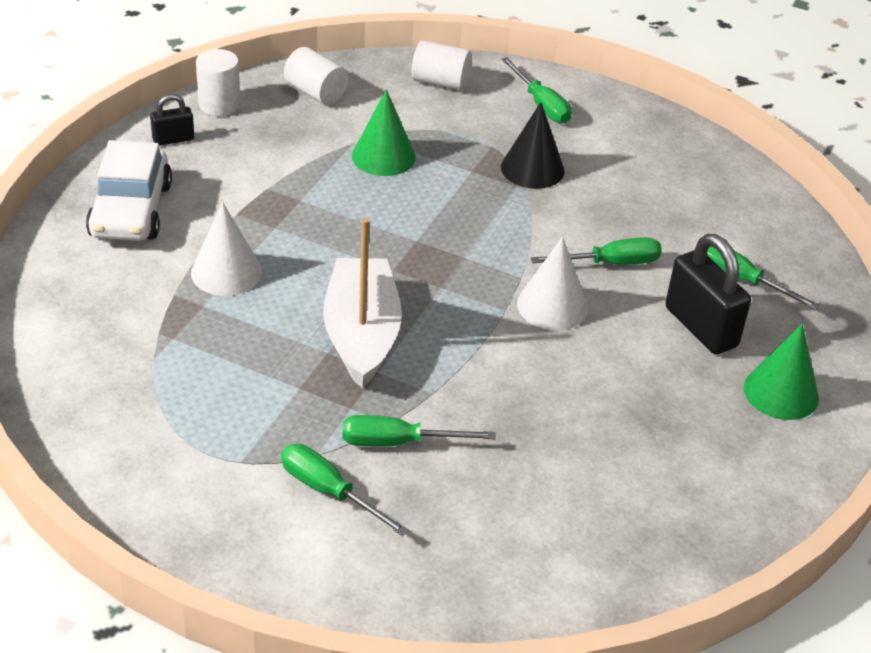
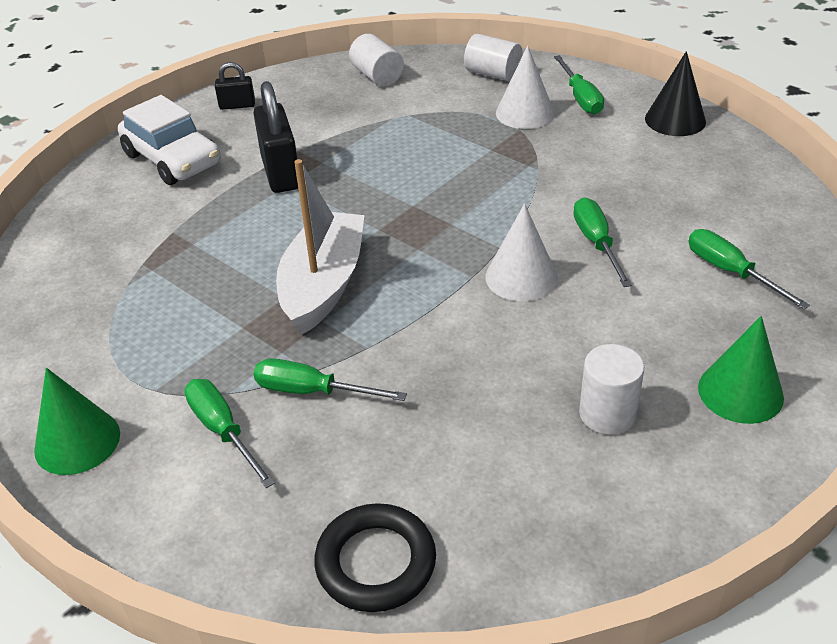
camera: 20 degrees right, 0 degrees up
white car [86,140,172,241] -> white car turned 60 degrees counterclockwise [118,95,221,185]
white cone [191,202,262,296] -> white cone moved to [496,45,555,129]
white cylinder [196,49,241,116] -> white cylinder moved to [579,344,644,435]
green cone [352,89,416,176] -> green cone moved to [34,368,120,475]
black cone [501,102,565,189] -> black cone moved to [645,51,706,136]
green screwdriver [531,237,662,265] -> green screwdriver turned 105 degrees counterclockwise [573,197,632,287]
black padlock [665,234,751,355] -> black padlock moved to [253,81,298,193]
none -> black ring [314,503,436,612]

